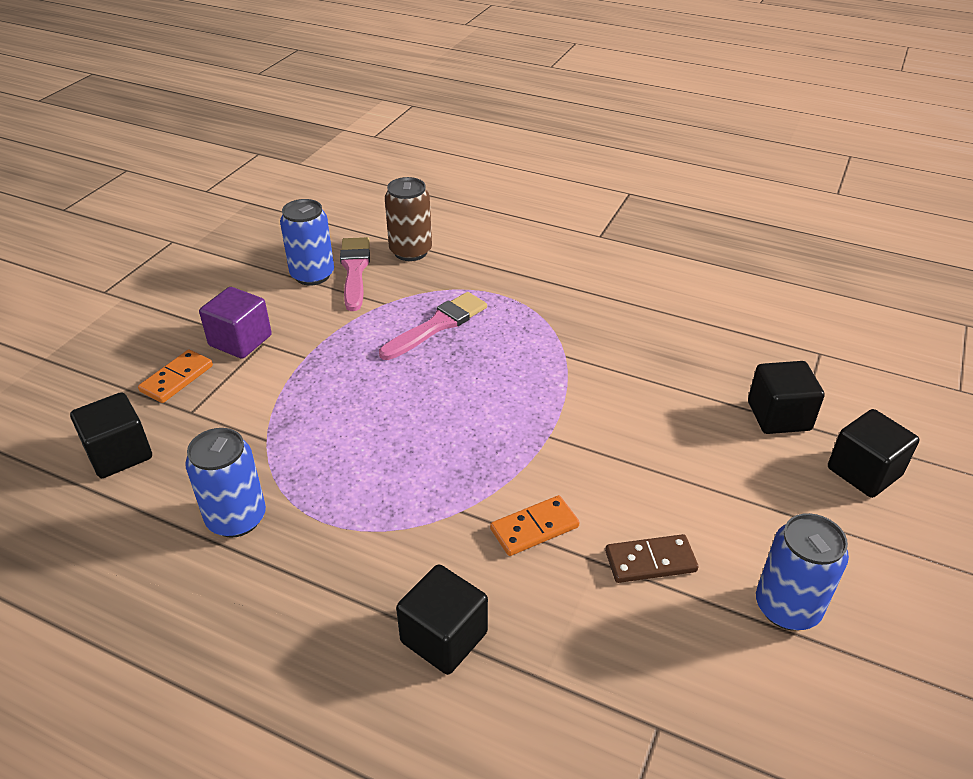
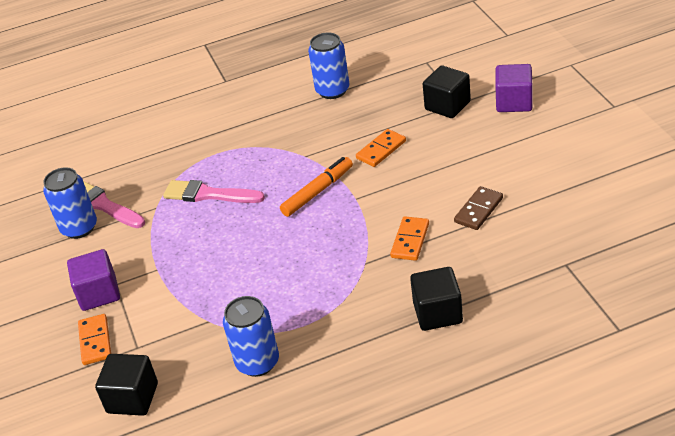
camera: 40 degrees left, 0 degrees up
pink brush [379,292,487,360] -> pink brush turned 75 degrees counterclockwise [163,180,265,203]
brown can [385,177,432,261] -> none
blue can [756,513,849,630] -> blue can moved to [308,32,349,99]
black cube [828,409,919,498] -> purple cube [495,64,533,112]
none -> orange marker [280,157,353,217]
none -> orange domino [356,129,406,167]

